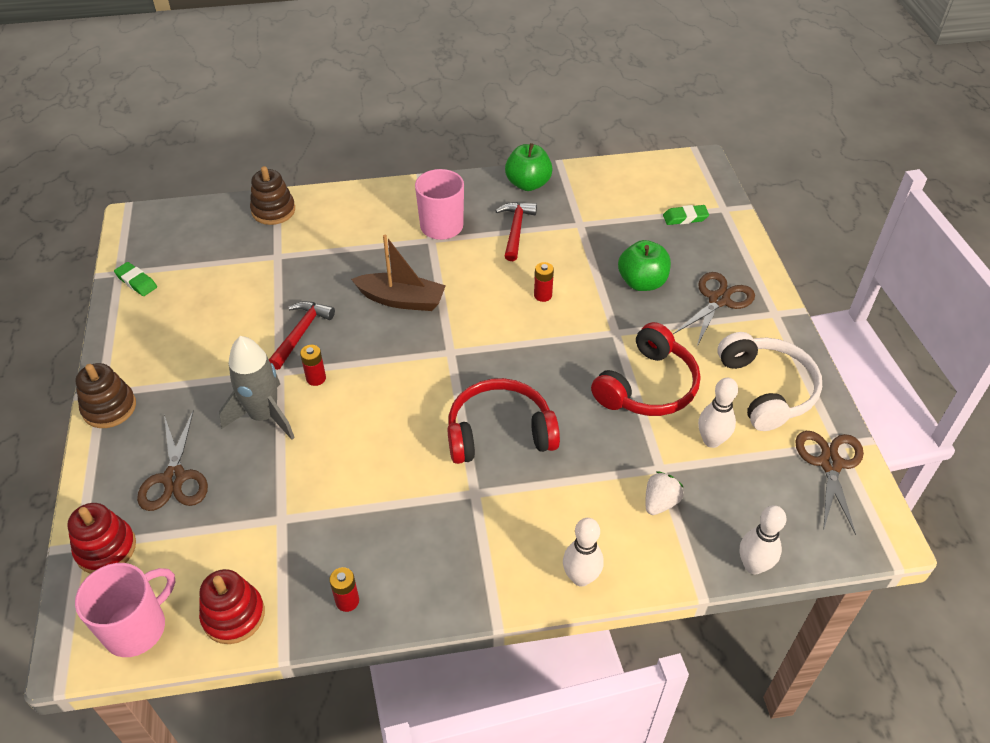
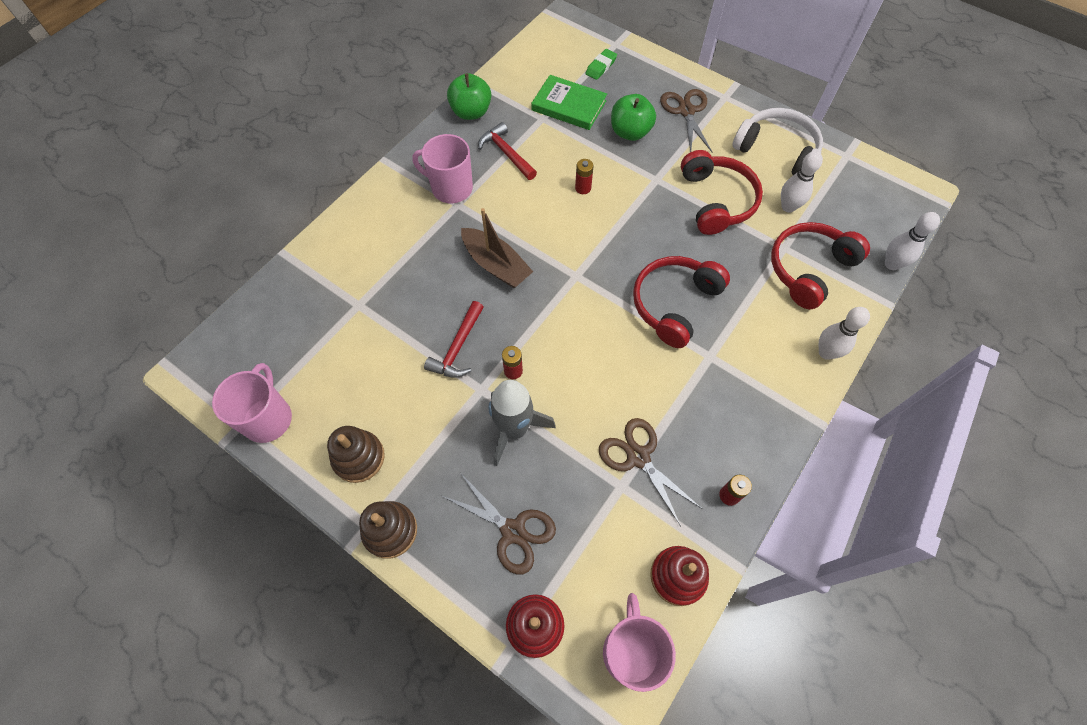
camera: 45 degrees left, 15 degrees up
green eraser [114,262,157,296] -> pink mug [212,363,292,443]
brown stacking toy [250,166,295,225] -> brown stacking toy moved to [327,426,385,483]
red hammer [269,301,335,370] -> red hammer turned 135 degrees counterclockwise [424,301,484,378]
brown boat [351,235,446,311] -> brown boat turned 75 degrees clockwise [461,208,533,288]
white strawberry [646,471,684,515] -> red headphones [771,222,870,309]
brown scissors [795,431,864,535] -> brown scissors moved to [599,418,702,526]
none -> green book [531,75,607,130]

